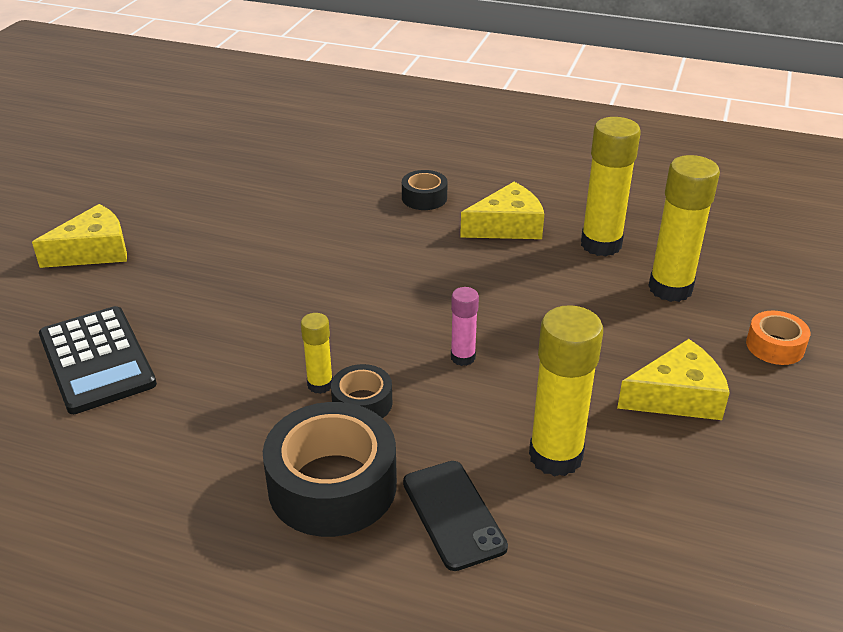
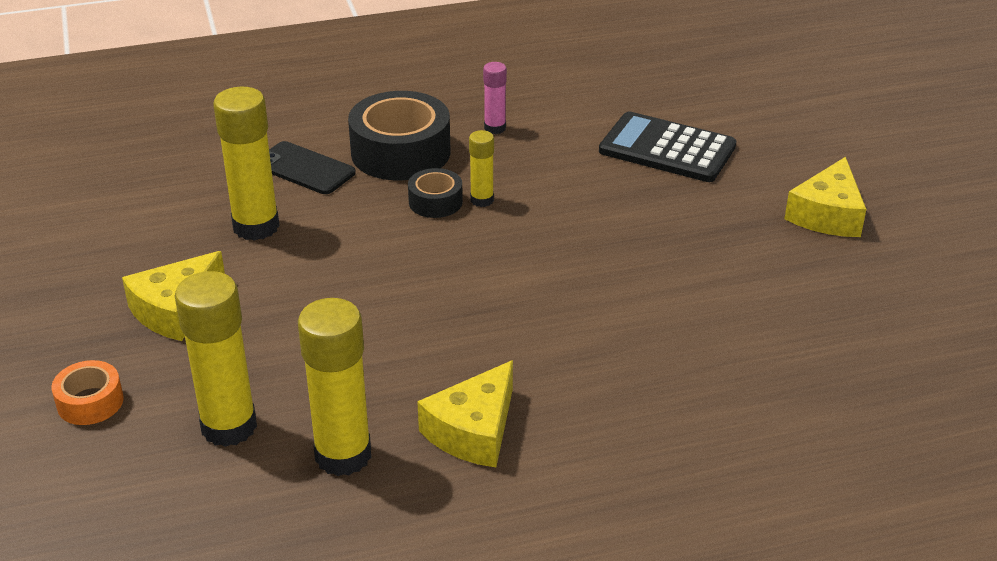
camera: 145 degrees right, 0 degrees up
black tape [402,170,448,210] -> none
pink glue stick [451,287,479,366] -> pink glue stick moved to [483,62,507,134]

